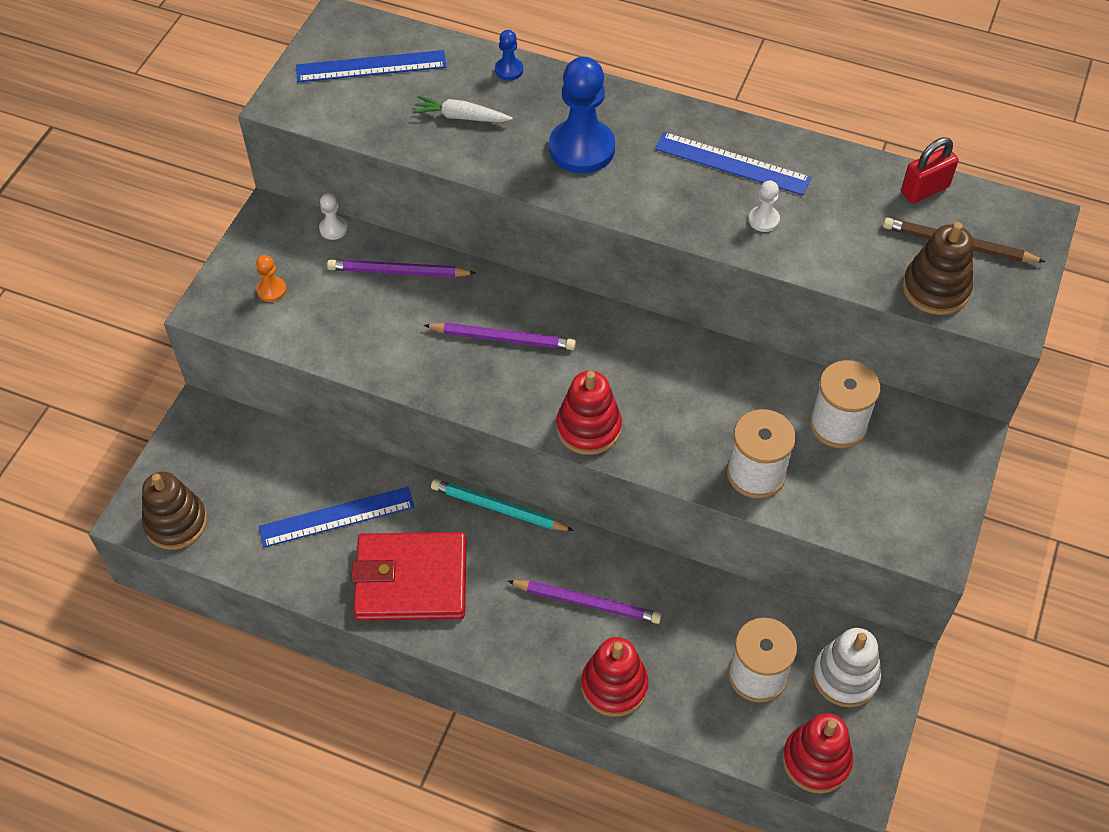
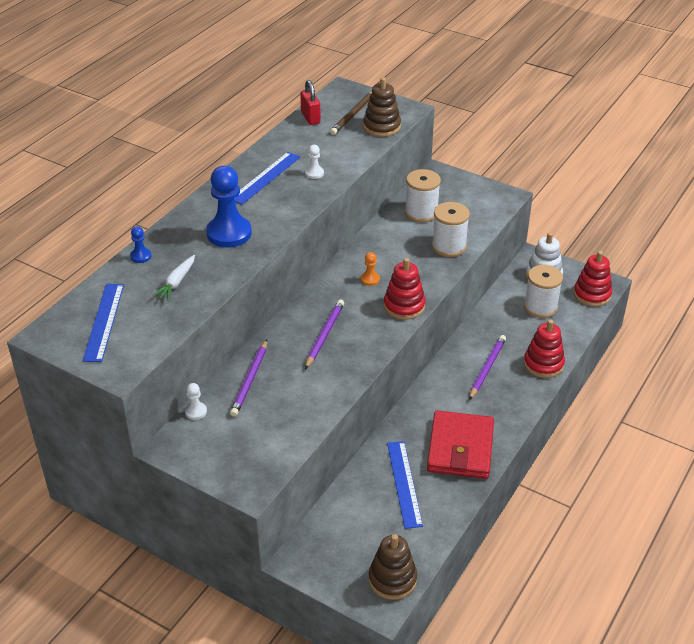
camera: 80 degrees left, 15 degrees down
orange pawn [256,255,286,302] -> orange pawn moved to [361,252,380,286]
turquoise pencil [431,479,574,531] -> none

